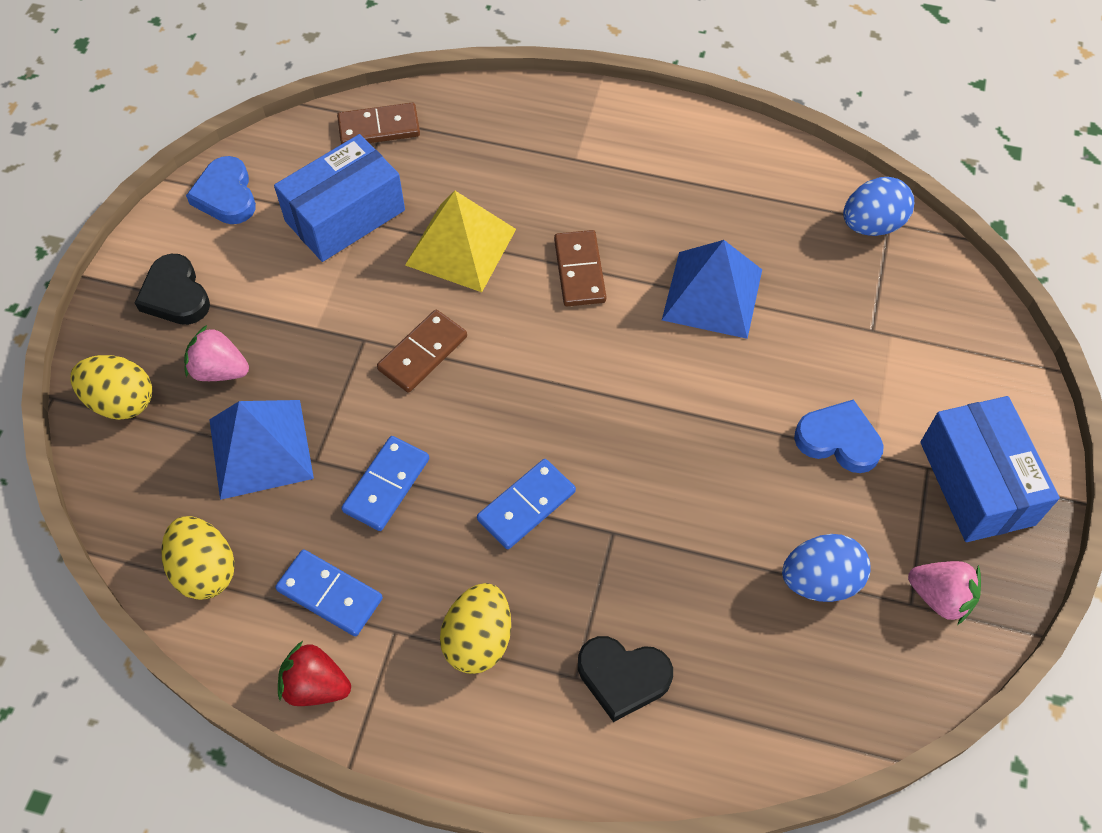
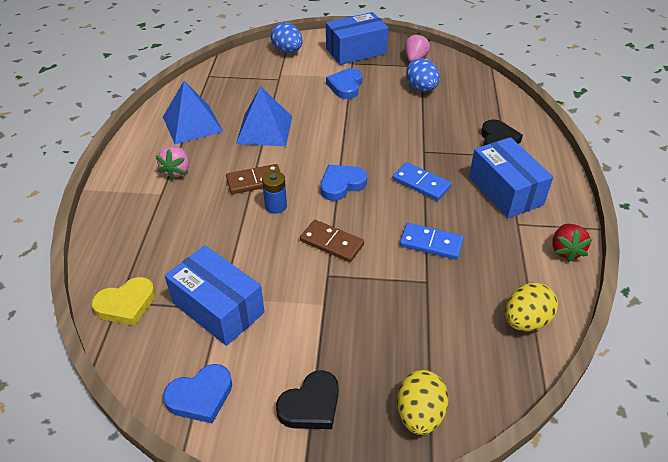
camera: 100 degrees left, 15 degrees down
pink strawberry [184,325,249,381] -> pink strawberry moved to [156,146,189,180]
blue pyramid [209,400,314,500] -> blue pyramid moved to [163,81,223,144]
blue domino [275,549,383,636] -> none
brown domino [337,103,420,144] -> yellow heart [92,277,155,326]
yellow pyramid [405,191,516,292] -> none
yellow egg [440,583,511,674] -> blue box [469,137,553,218]
blue egg [843,177,914,236] -> blue egg moved to [271,22,303,53]
none -> blue battery [262,171,287,214]
none -> blue heart [320,165,367,201]

